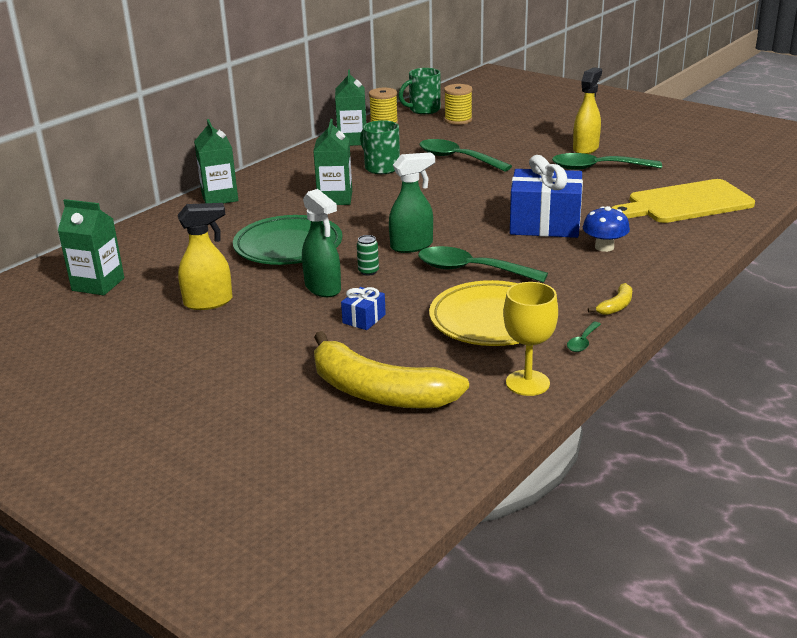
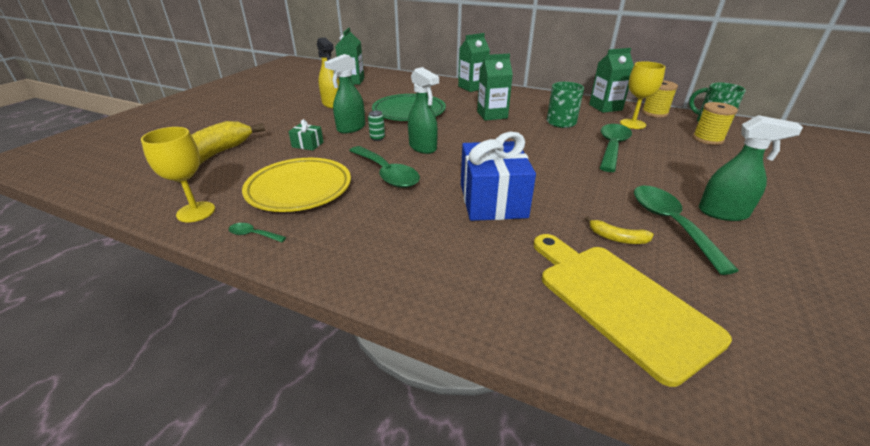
camera: 75 degrees right, 5 degrees up
blue gift [341,287,386,330] -> green gift [288,119,323,151]
green spoon [418,246,548,283] -> green spoon turned 135 degrees clockwise [349,146,420,188]
yellow spray bottle [573,67,602,154] -> green spray bottle [699,115,803,221]
blue mushroom [583,206,630,252] -> none
yellow banana [588,283,632,315] -> yellow banana moved to [585,216,654,244]
none -> yellow goblet [620,61,665,129]

